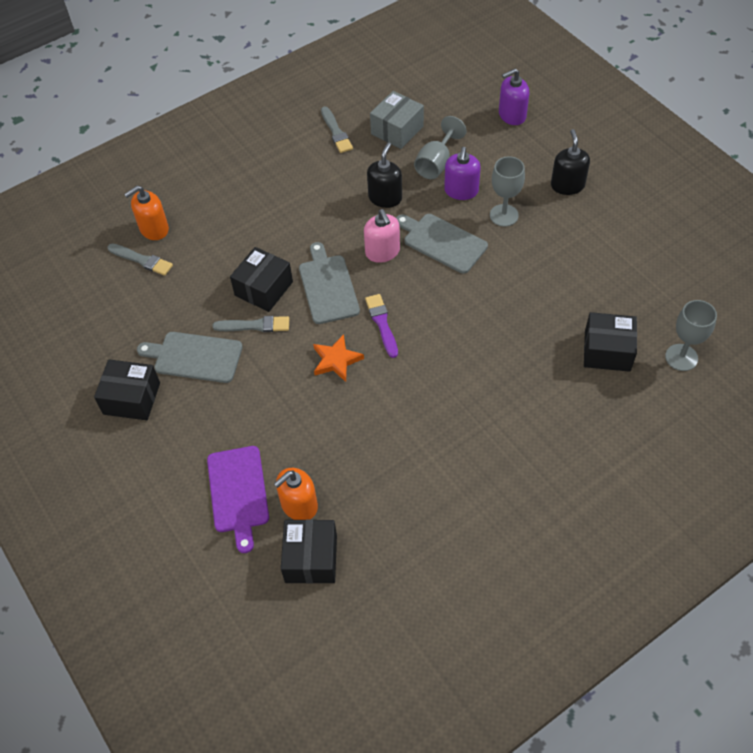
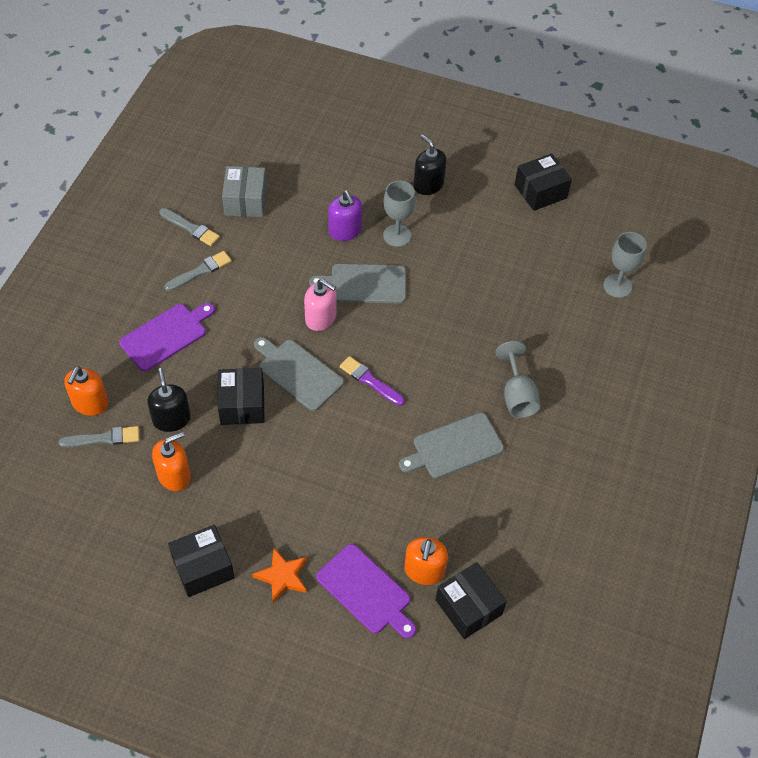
camera: 40 degrees left, 0 degrees up
grey cutting board [137,332,243,383] -> grey cutting board moved to [399,413,504,478]
grey brush [212,316,289,332] -> grey brush moved to [164,251,231,291]
orange star [313,334,364,382] -> orange star moved to [253,548,307,603]
black soap dispenser [367,143,402,208] -> black soap dispenser moved to [147,368,191,432]
grey goblet [414,116,466,179] -> grey goblet moved to [495,341,540,418]
purple soap dispenser [499,69,529,125] -> none
black box [584,312,637,372] -> black box moved to [515,153,572,211]
none -> purple cutting board [119,303,215,371]
none -> orange soap dispenser [152,432,191,491]

